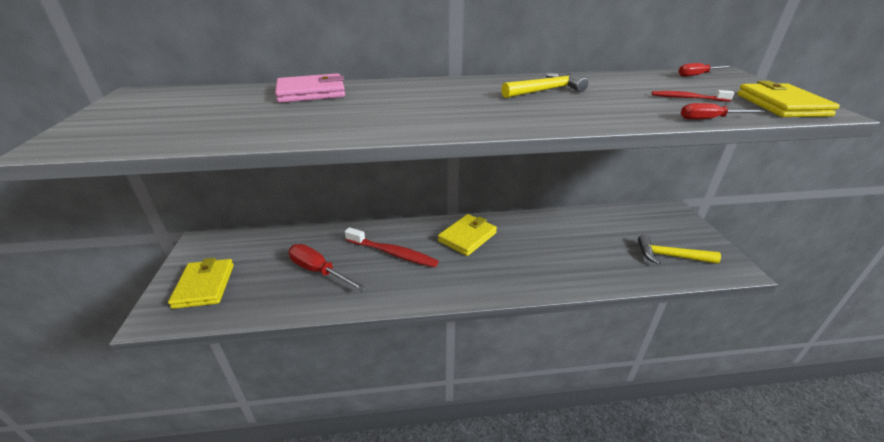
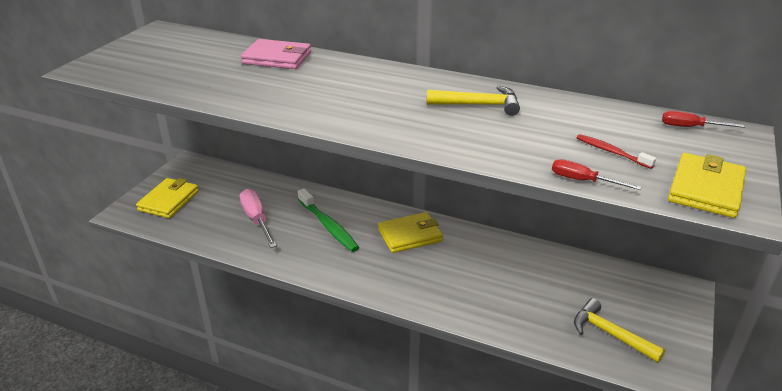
camera: 30 degrees right, 0 degrees up
red screwdriver [288,244,367,291] -> pink screwdriver [240,189,277,248]
red toothbrush [345,227,438,267] -> green toothbrush [298,188,359,252]

